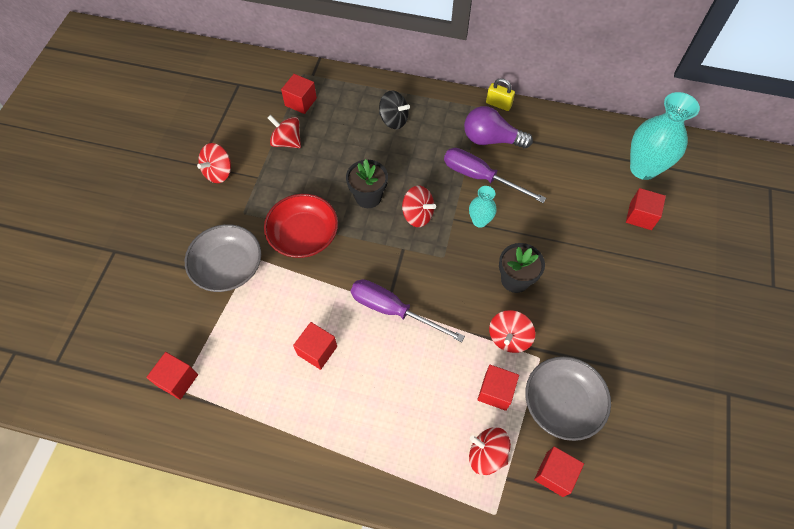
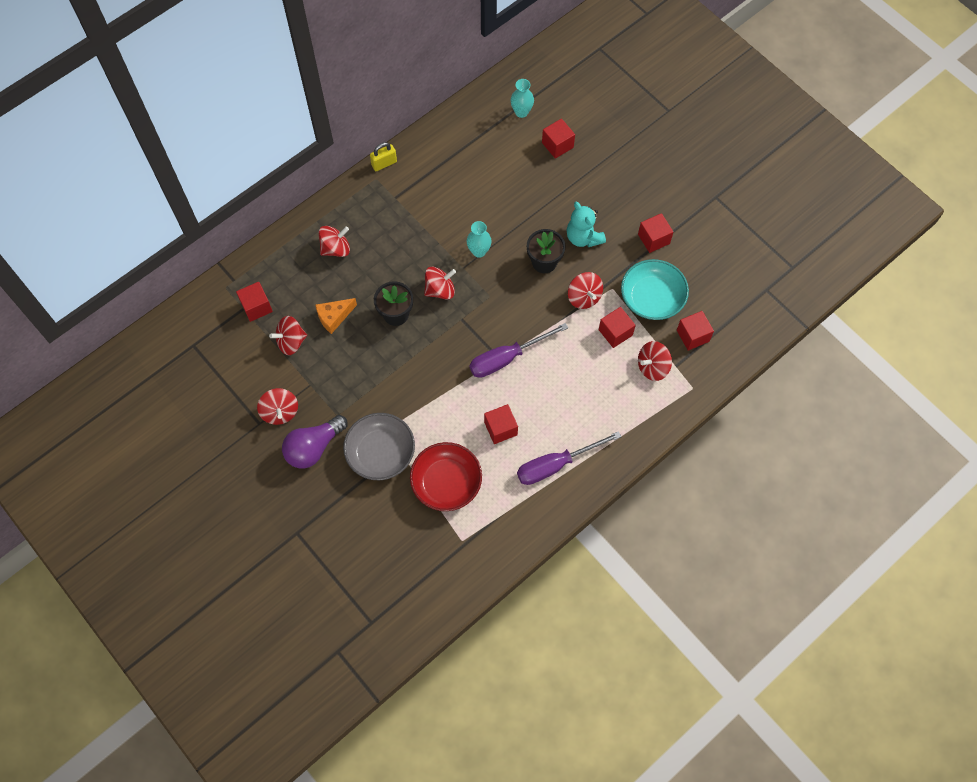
camera: 55 degrees left, 5 degrees up
red cube [146,352,198,400] -> red cube moved to [638,213,673,253]
red bowl [264,194,338,258] -> red bowl moved to [410,442,482,511]
black spinning top [379,90,410,129] -> red spinning top [319,226,350,257]
purple screwdriver [444,148,546,203] -> purple screwdriver moved to [517,431,621,485]
purple light bulb [464,106,533,148] -> purple light bulb moved to [282,415,347,468]
grey bowl [525,356,611,441] -> turquoise bowl [621,259,689,320]
turquoise vase [630,92,700,180] -> turquoise vase [511,79,534,118], size x0.52
none -> orange cheese [315,298,357,334]
none -> turquoise teddy bear [567,202,606,247]

